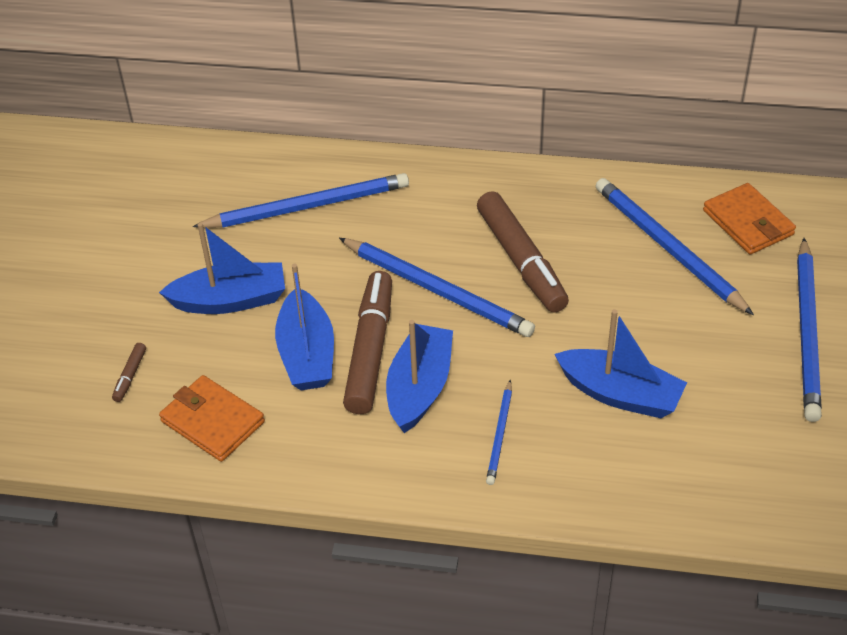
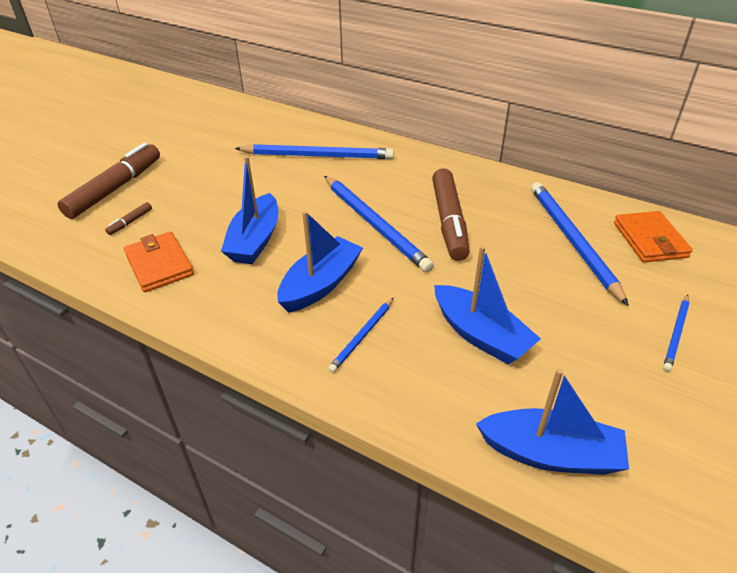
camera: 20 degrees right, 5 degrees down
blue boat [159,223,285,314] -> blue boat moved to [476,369,629,475]
brown marker [343,271,392,414] -> brown marker moved to [57,143,160,219]
blue pencil [797,238,822,422] -> blue pencil [663,295,689,372], size x0.51

